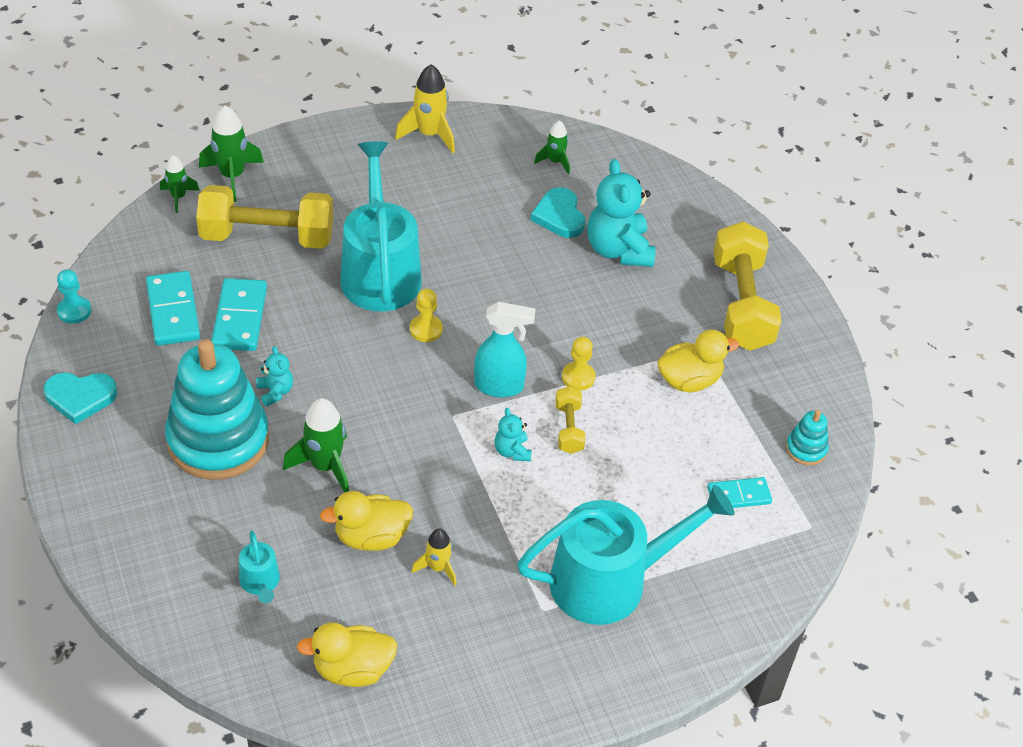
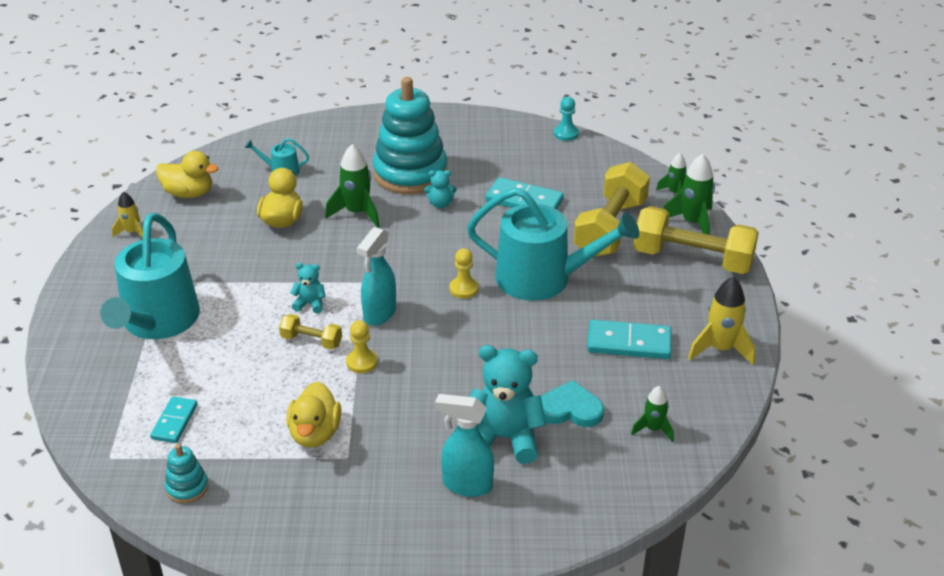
camera: 115 degrees right, 10 degrees down
turquoise heart [44,372,117,424] -> none
turquoise domino [146,271,200,346] -> turquoise domino moved to [587,320,672,359]
yellow duck [297,622,397,687] -> yellow duck turned 90 degrees clockwise [156,151,219,198]
yellow rocket [412,528,457,586] -> yellow rocket moved to [112,191,143,238]
yellow dumbbell [713,221,782,351] -> yellow dumbbell moved to [633,206,759,274]
none -> turquoise spray bottle [435,394,494,497]

